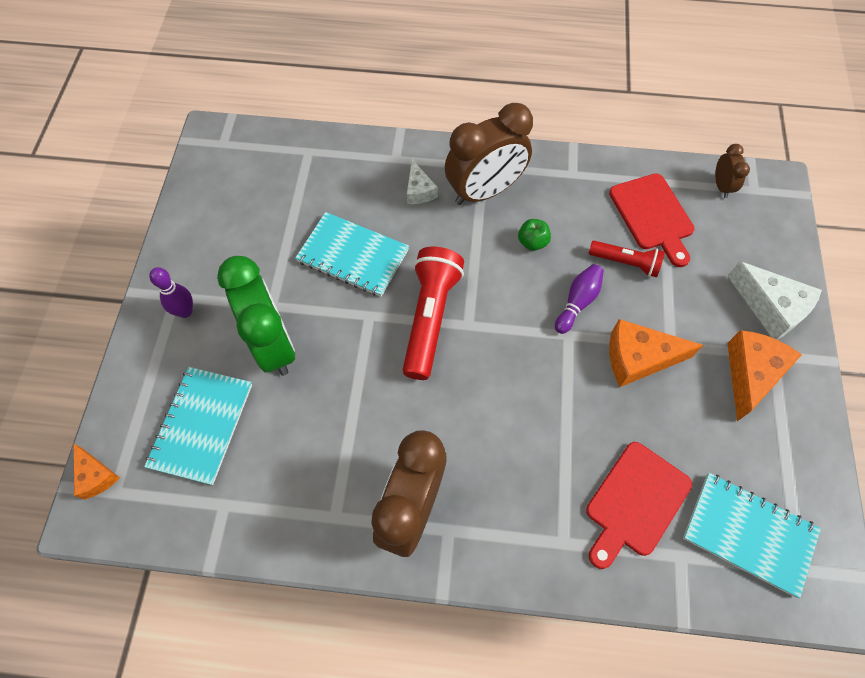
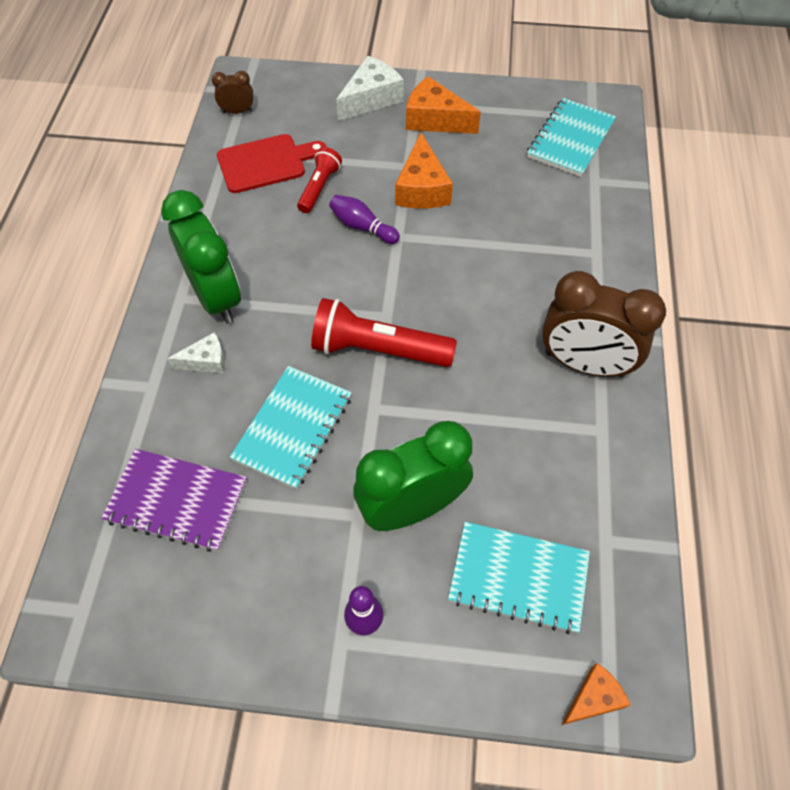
camera: 90 degrees left, 5 degrees down
brown clock [445,103,533,205] -> green clock [161,190,241,324]
green apple [518,219,551,251] -> none
red cutting board [586,442,692,569] -> none
none -> purple notebook [101,449,247,552]

